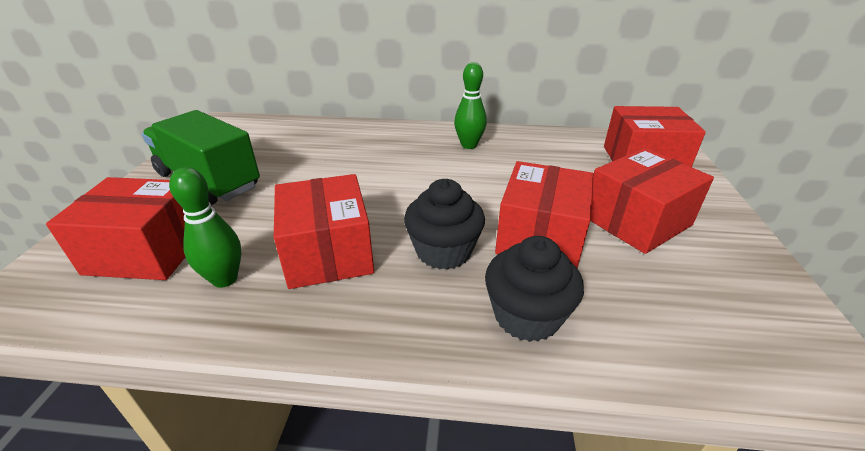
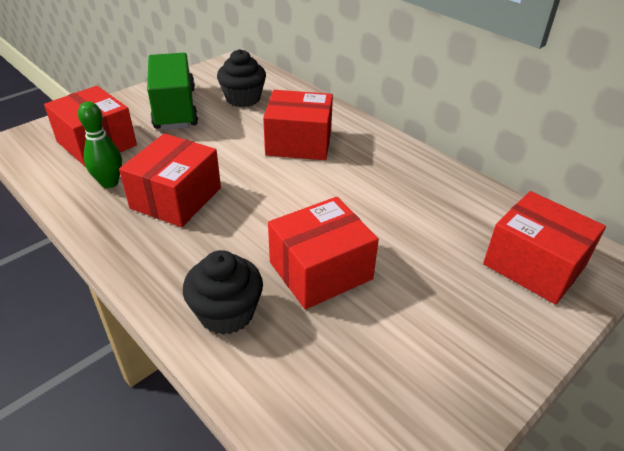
camera: 40 degrees right, 5 degrees up
black cupcake [404,179,485,270] -> black cupcake moved to [217,49,266,107]
green bowling pin [454,62,487,149] -> none
red box [590,148,714,254] -> red box moved to [263,90,333,160]

